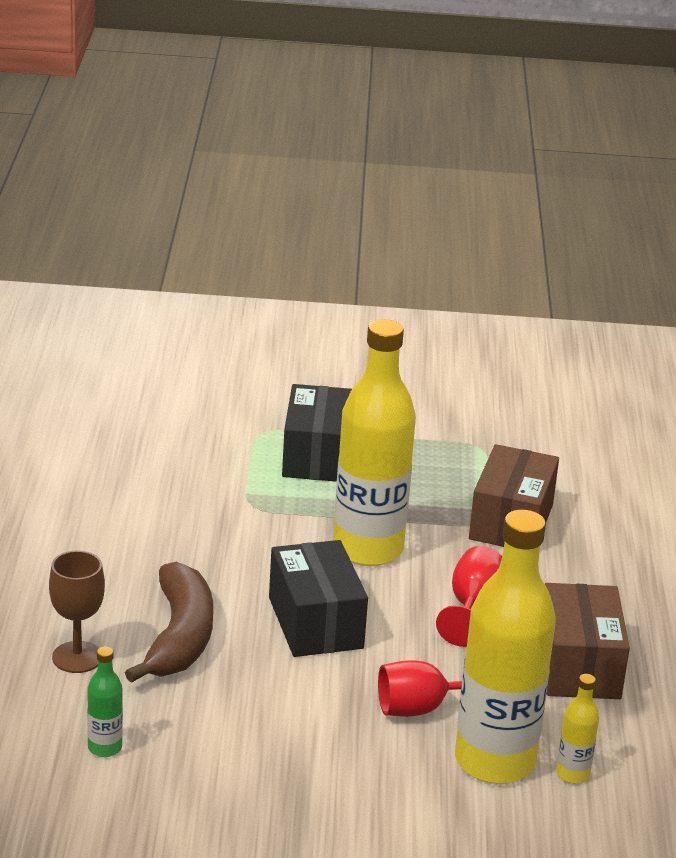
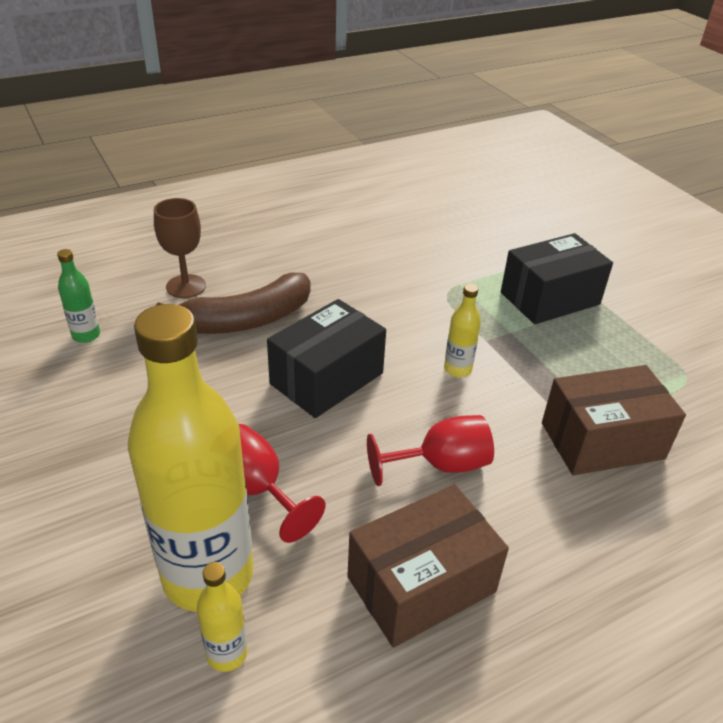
camera: 60 degrees right, 10 degrees up
yellow bottle [333,319,416,566] -> yellow bottle [444,284,481,377], size x0.41

